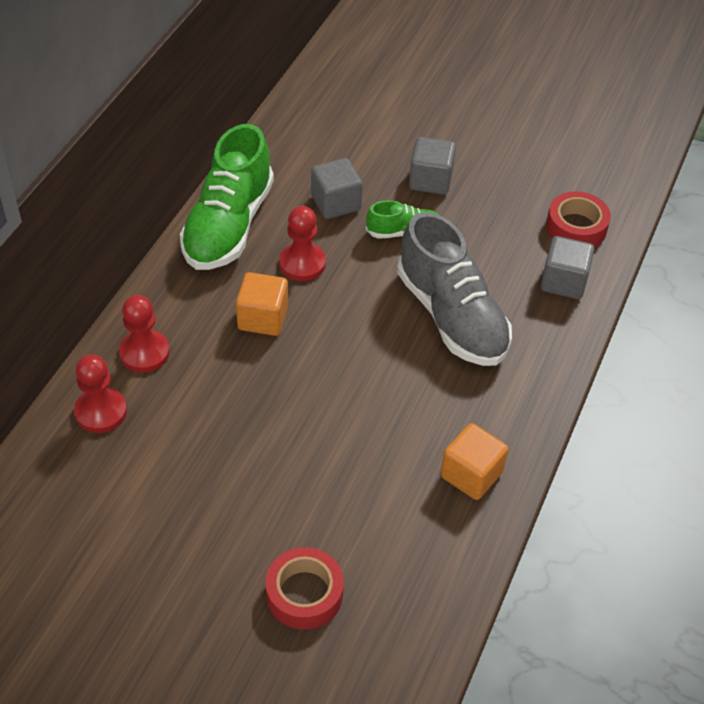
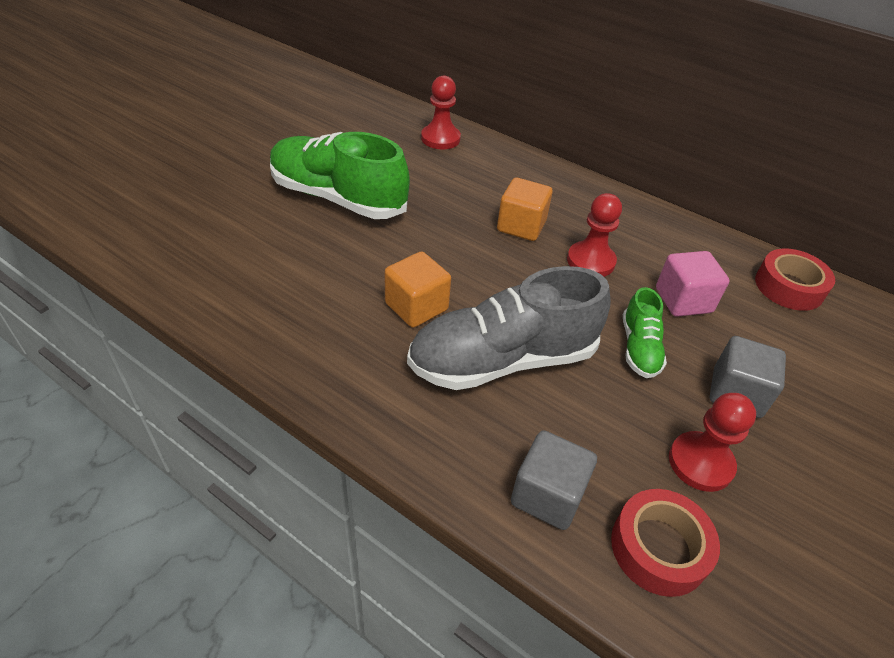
camera: 100 degrees right, 5 degrees down
red pawn [119,295,170,372] -> red pawn moved to [669,393,756,492]
green shoe [180,124,274,270] -> green shoe moved to [270,132,410,219]
red tape [265,547,344,630] -> red tape moved to [755,249,835,311]
grey cube [311,158,362,219] -> pink cube [656,251,730,317]
orange cube [441,423,509,500] -> orange cube moved to [384,251,451,328]

